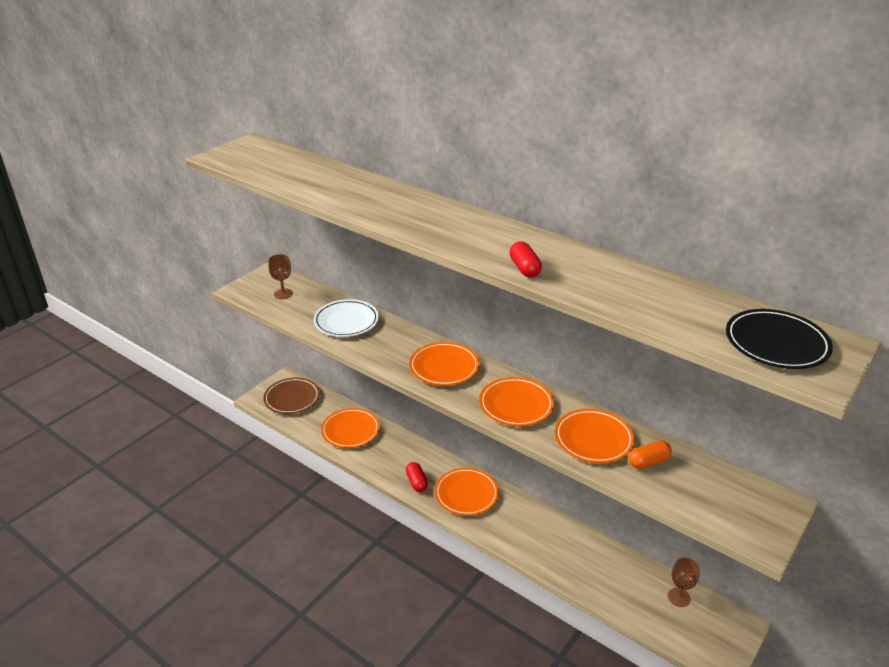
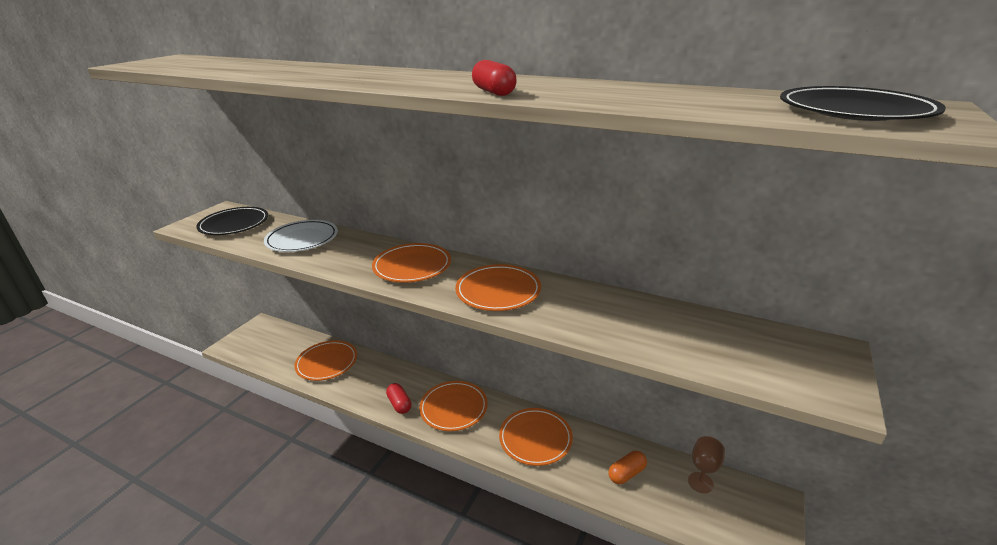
camera: 10 degrees left, 5 degrees down
brown plate [264,378,320,414] -> none
brown goblet [268,254,293,299] -> black plate [196,207,268,235]
orange plate [555,409,635,463] -> orange plate moved to [499,408,573,466]
orange capsule [629,440,672,469] -> orange capsule moved to [608,451,647,484]

